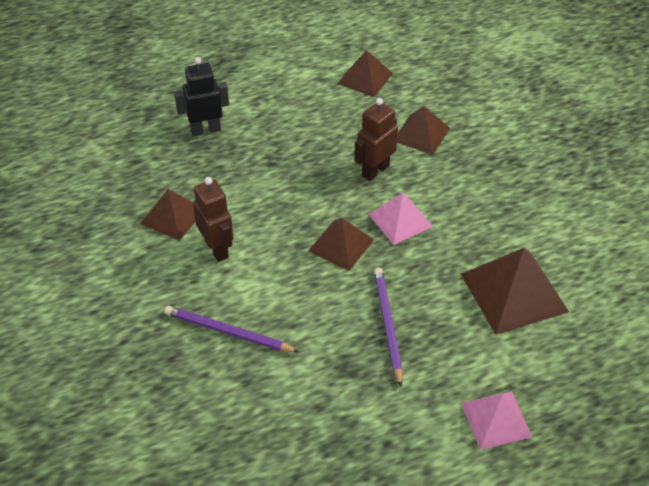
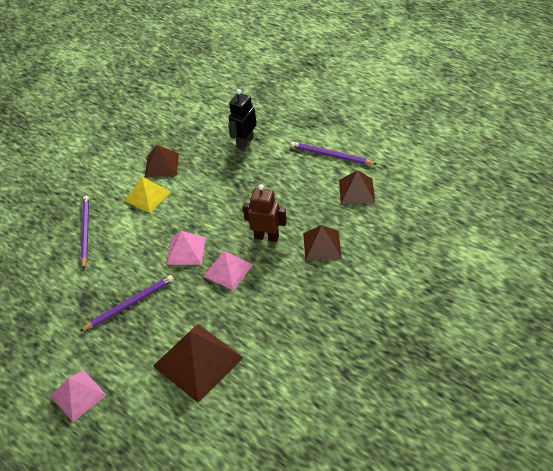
camera: 65 degrees right, 0 degrees up
black robot [174,57,229,136] -> black robot turned 105 degrees counterclockwise [228,89,257,150]
brown robot [193,177,234,262] -> yellow pyramid [125,176,170,213]
brown pyramid [308,218,374,271] -> pink pyramid [166,231,206,265]
none -> purple pencil [291,142,376,165]

